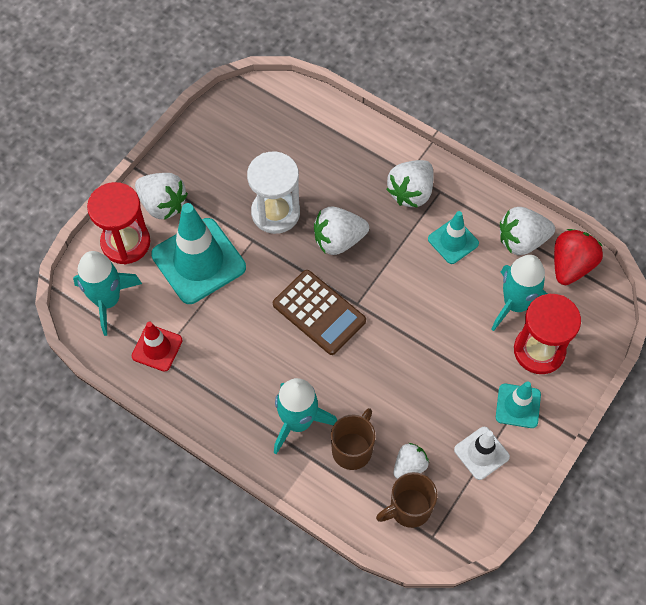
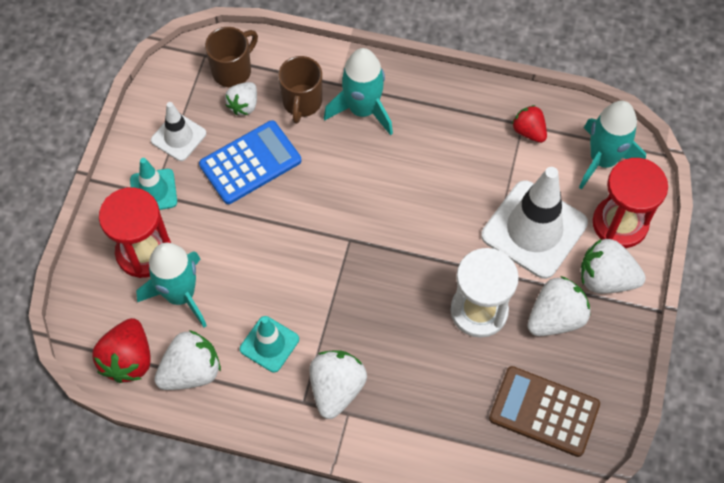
camera: 160 degrees right, 0 degrees up
red traffic cone [132,322,183,372] -> red strawberry [512,105,547,143]
turquoise traffic cone [151,203,246,304] -> white traffic cone [481,167,588,279]
brown calculator [273,270,366,355] -> brown calculator moved to [489,366,600,457]
white strawberry [314,206,369,255] -> white strawberry moved to [527,276,590,336]
none -> blue calculator [199,120,301,204]

